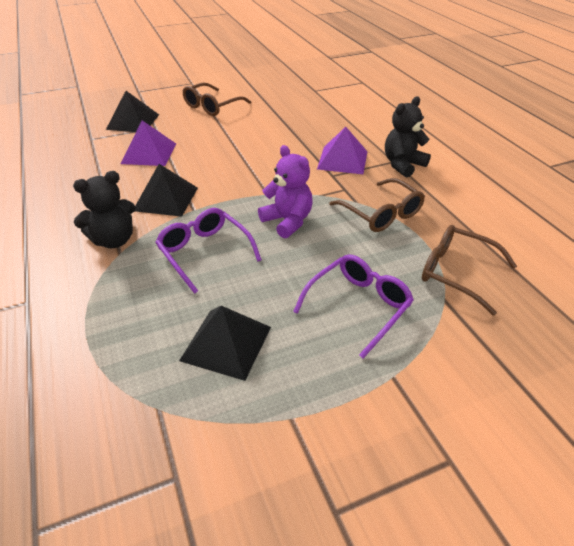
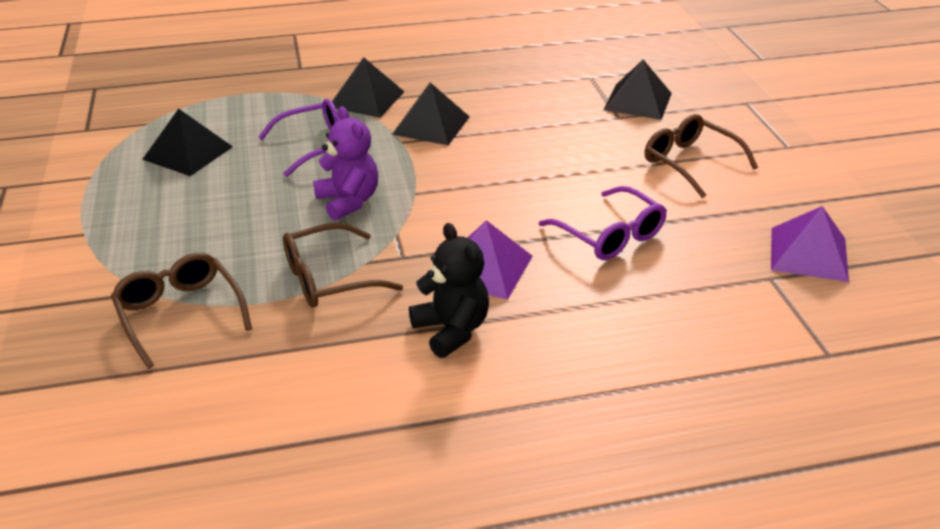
camera: 100 degrees right, 5 degrees down
black teddy bear [73,171,136,248] -> black pyramid [332,57,405,118]
purple pyramid [120,120,176,166] -> purple pyramid moved to [771,206,849,282]
purple teddy bear [258,145,313,239] -> purple teddy bear turned 90 degrees counterclockwise [313,106,378,221]
purple glasses [293,254,414,358] -> purple glasses moved to [539,186,667,260]
brown glasses [422,225,517,315] -> brown glasses turned 75 degrees counterclockwise [111,253,252,368]

